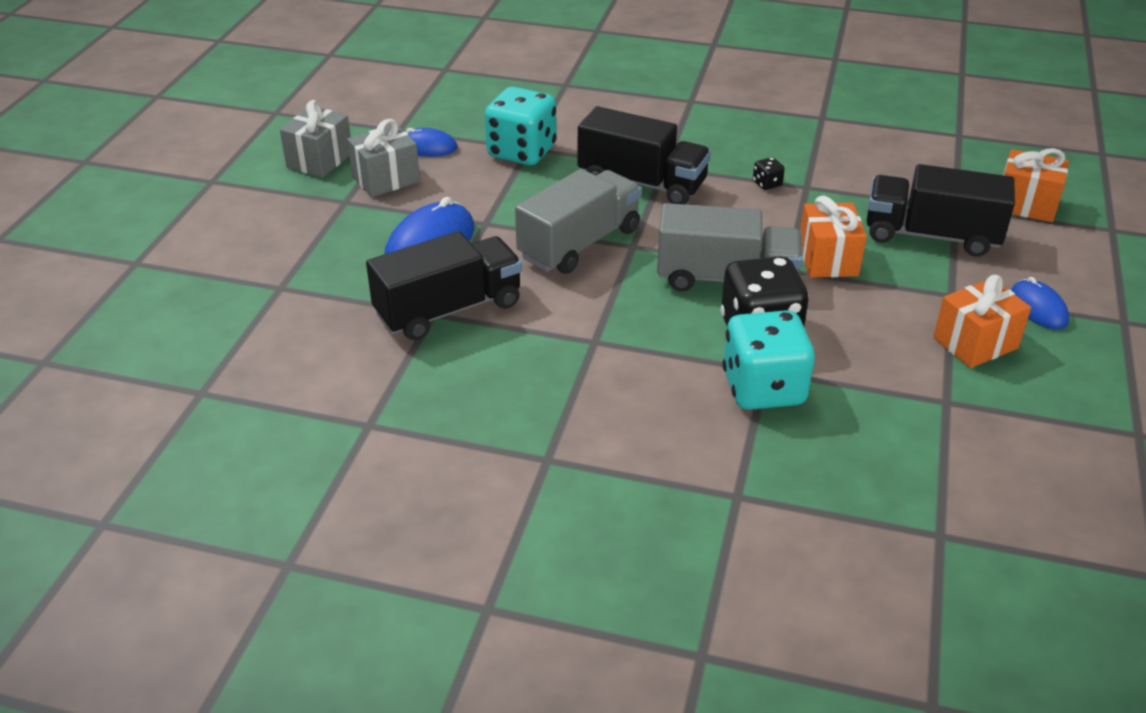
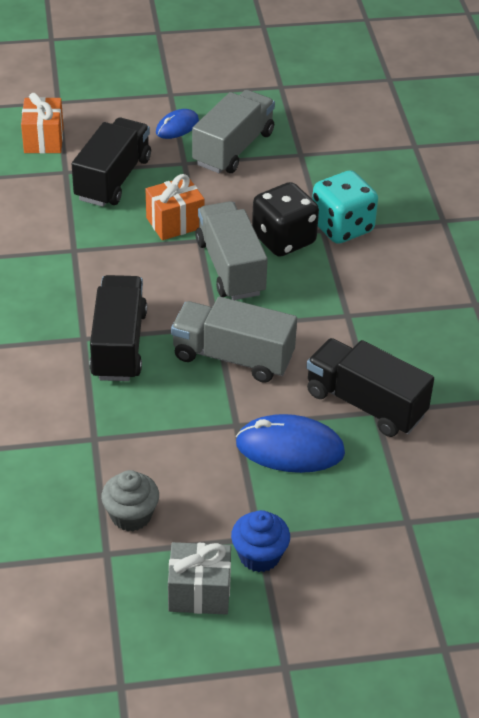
camera: 115 degrees left, 5 degrees up
grey gift [347,119,420,197] -> none
blue mouse [406,128,457,157] -> grey cupcake [101,470,159,531]
turquoise dice [485,87,557,165] -> none
black dice [753,157,785,190] -> none
black truck [866,164,1015,257] -> black truck turned 150 degrees counterclockwise [72,118,151,207]
orange gift [933,275,1031,368] -> grey truck [192,90,275,173]
none -> blue cupcake [231,510,290,572]

